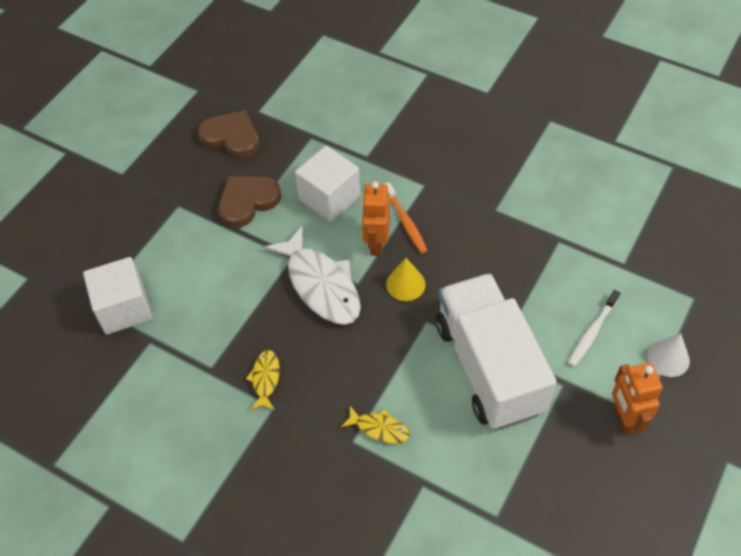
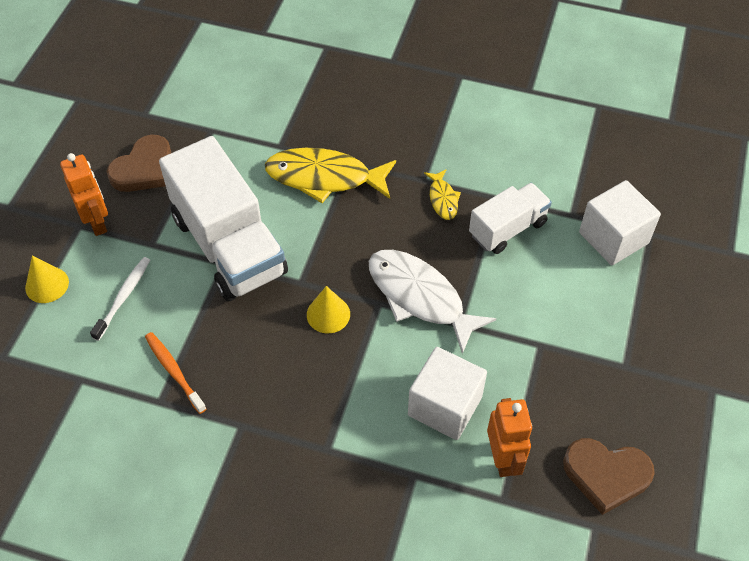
camera: 165 degrees right, 0 degrees up
brown heart [218,176,281,228] -> brown heart moved to [107,134,171,192]
yellow fish [341,406,410,444] -> yellow fish [265,148,396,203], size x2.06
orange robot [362,181,390,256] -> orange robot moved to [487,398,532,477]
orange toothbrush [385,182,428,254] -> orange toothbrush moved to [145,332,207,414]
white cone [647,333,690,377] -> yellow cone [25,256,69,303]
none -> white truck [469,183,552,254]

